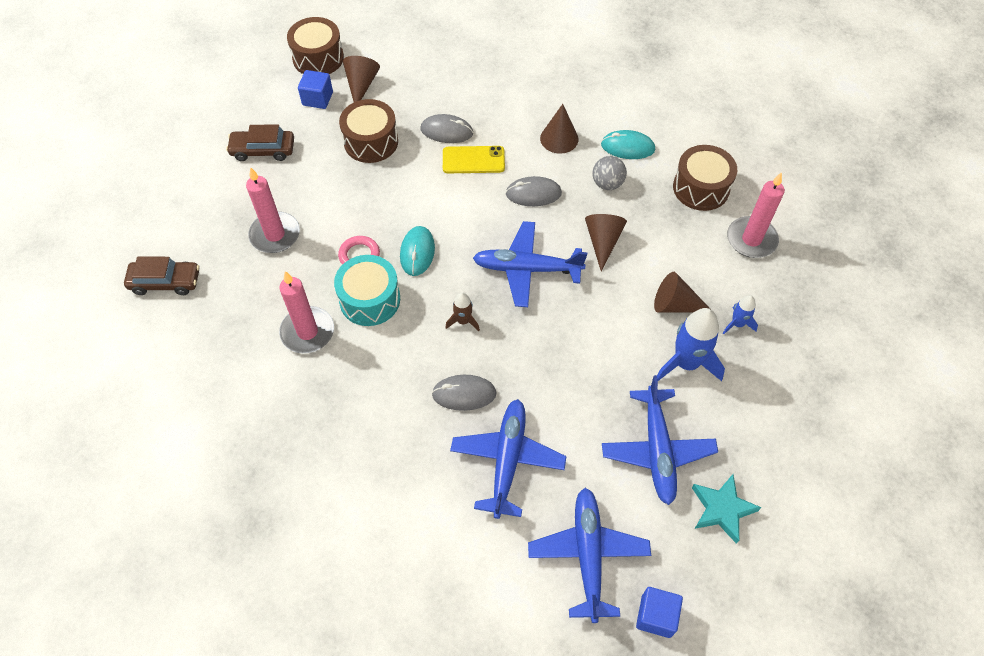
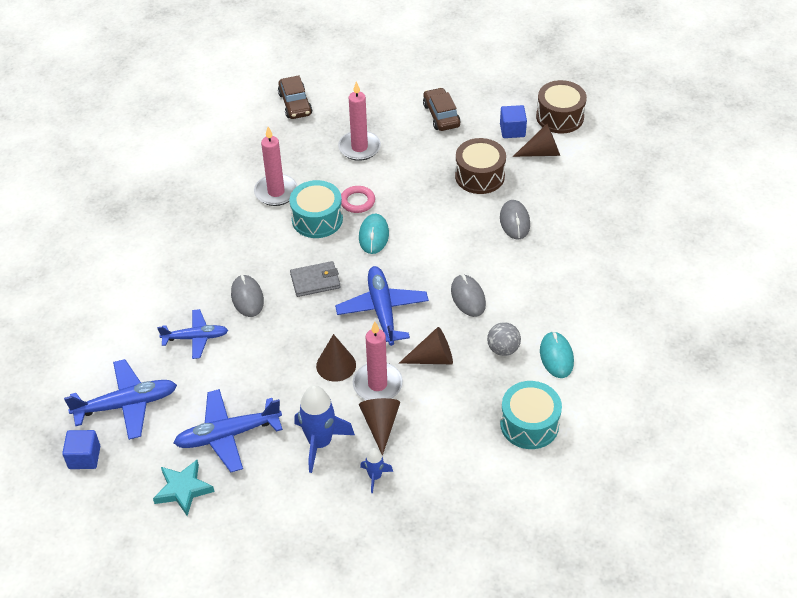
camera: 75 degrees right, 10 degrees down
turquoise mouse [400,226,435,276] -> turquoise mouse turned 75 degrees counterclockwise [359,214,389,254]
yellow phone [443,146,505,173] -> none
brown rocket [445,292,480,331] -> grey wallet [290,261,340,297]
blue plane [450,399,567,519] -> blue plane [157,309,228,359], size x0.66
brown cone [540,104,578,154] -> brown cone moved to [316,334,356,382]
brown drum [673,145,737,211] -> turquoise drum [500,381,562,449]
pink candle [727,172,785,258] -> pink candle moved to [353,322,403,400]

